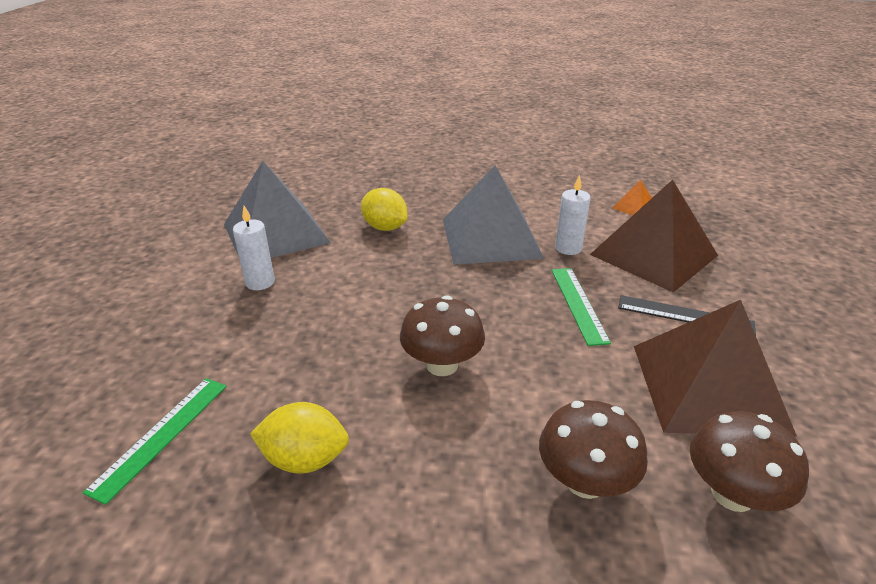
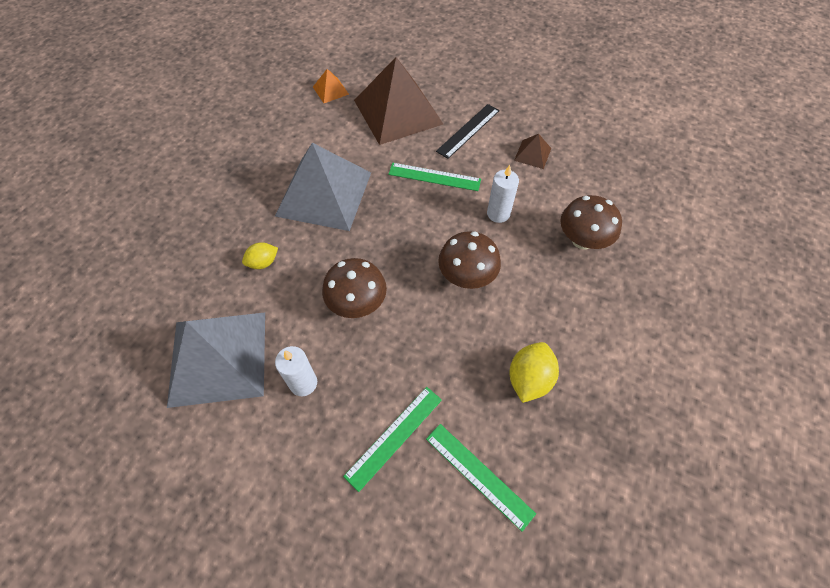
camera: 70 degrees left, 25 degrees up
yellow lemon [361,188,408,231] -> yellow lemon [242,242,278,269], size x0.63
white candle [555,175,591,255] -> white candle moved to [487,165,519,223]
brown pyramid [634,300,797,437] -> brown pyramid [514,134,551,169], size x0.42
brown mushroom [690,411,809,512] -> brown mushroom moved to [322,258,387,318]
none -> green ruler [343,387,442,492]

